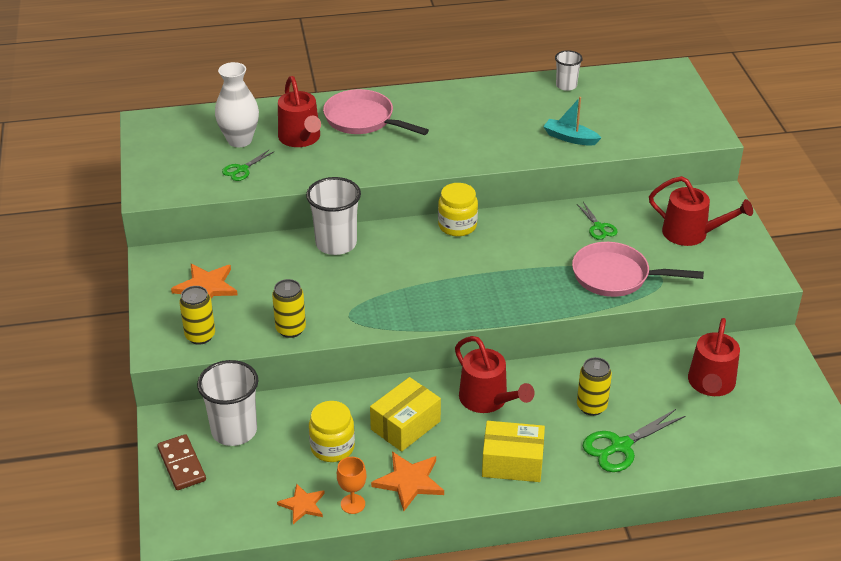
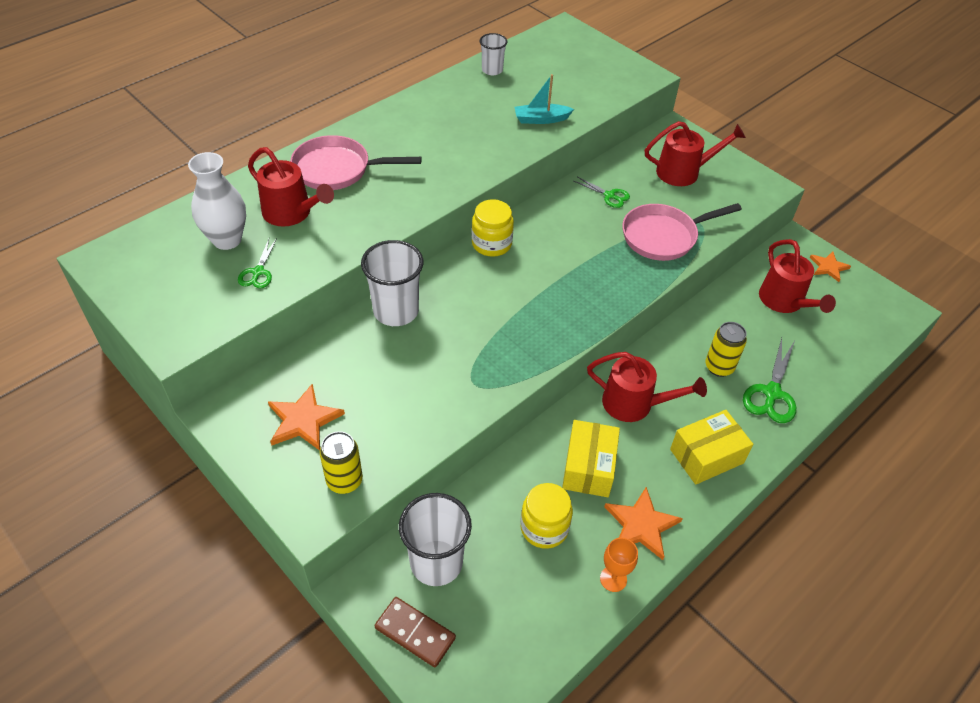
camera: 35 degrees left, 10 degrees up
yellow can [272,279,306,338] -> none
orange star [277,484,325,524] -> orange star moved to [810,251,851,282]

